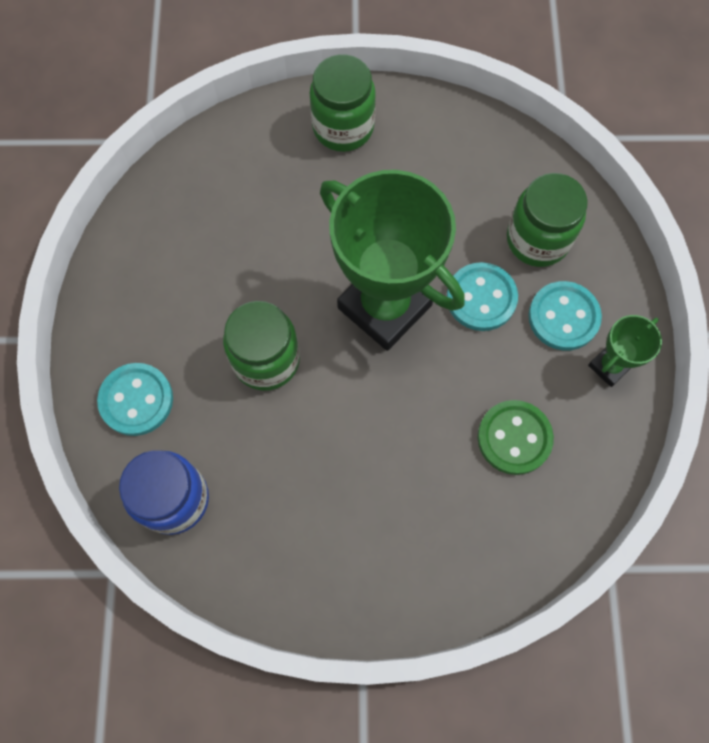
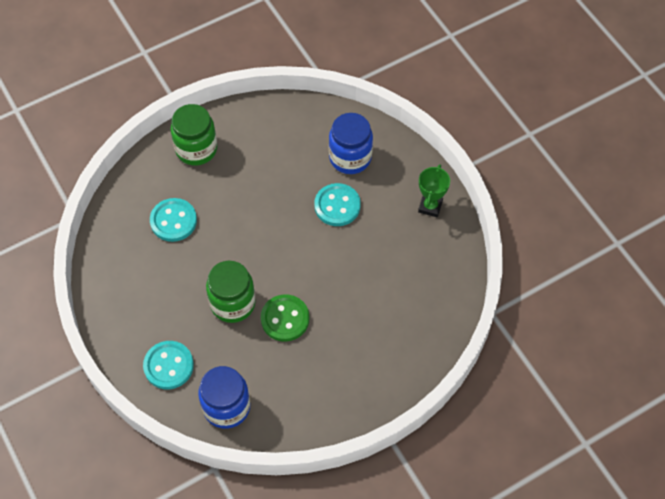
camera: 30 degrees left, 10 degrees down
green trophy [320,170,465,351] -> none
green button [478,400,554,475] -> green button moved to [261,294,309,342]
green jar [507,173,587,267] -> blue jar [329,113,373,174]
turquoise button [528,281,602,351] -> turquoise button moved to [150,198,197,242]

